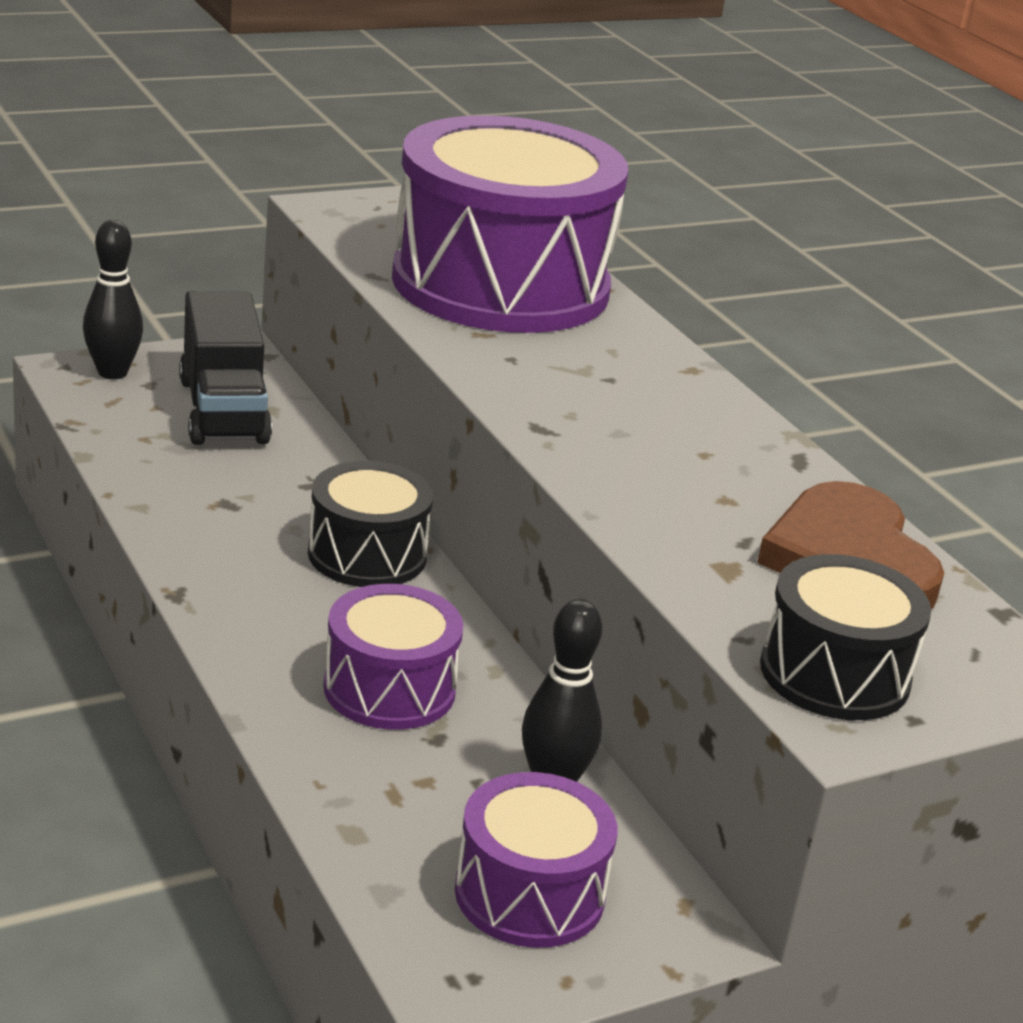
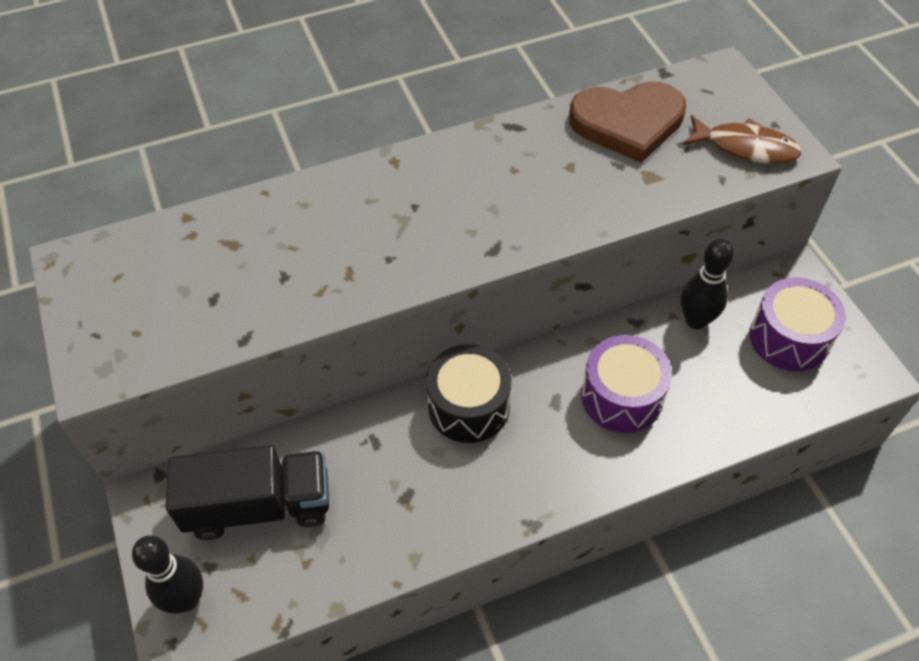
camera: 80 degrees left, 25 degrees up
purple drum [392,115,628,333] -> none
black drum [760,554,931,720] -> brown fish [683,115,802,164]

